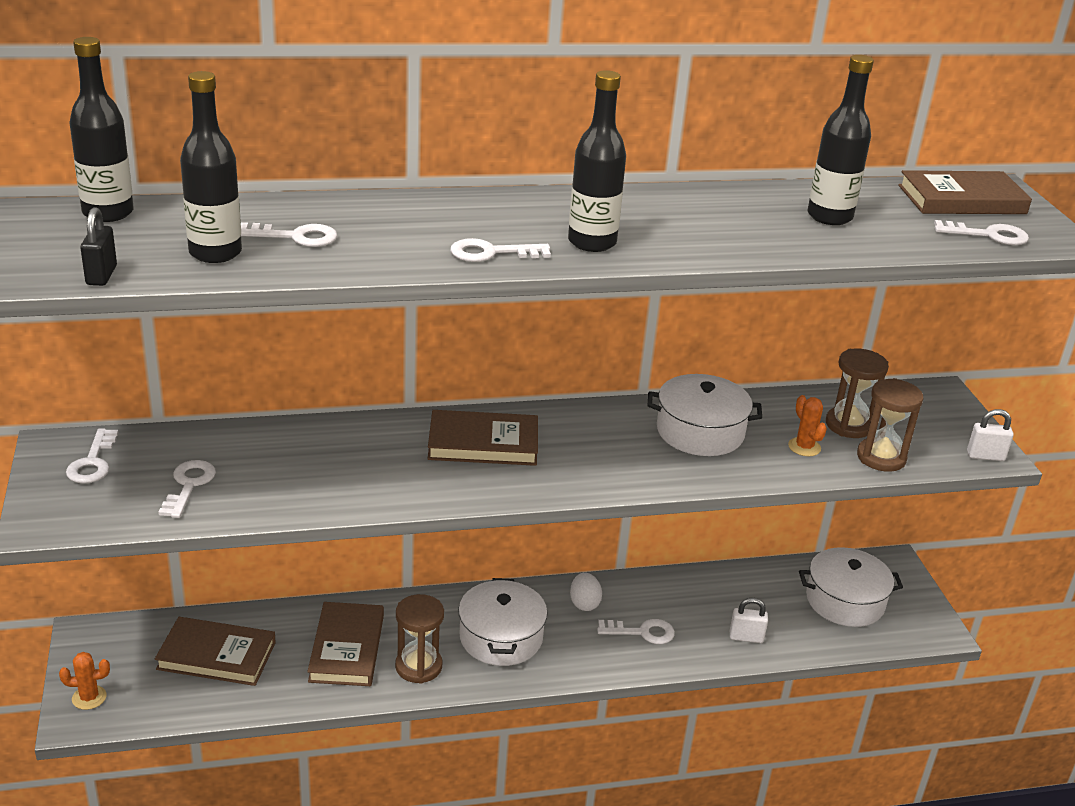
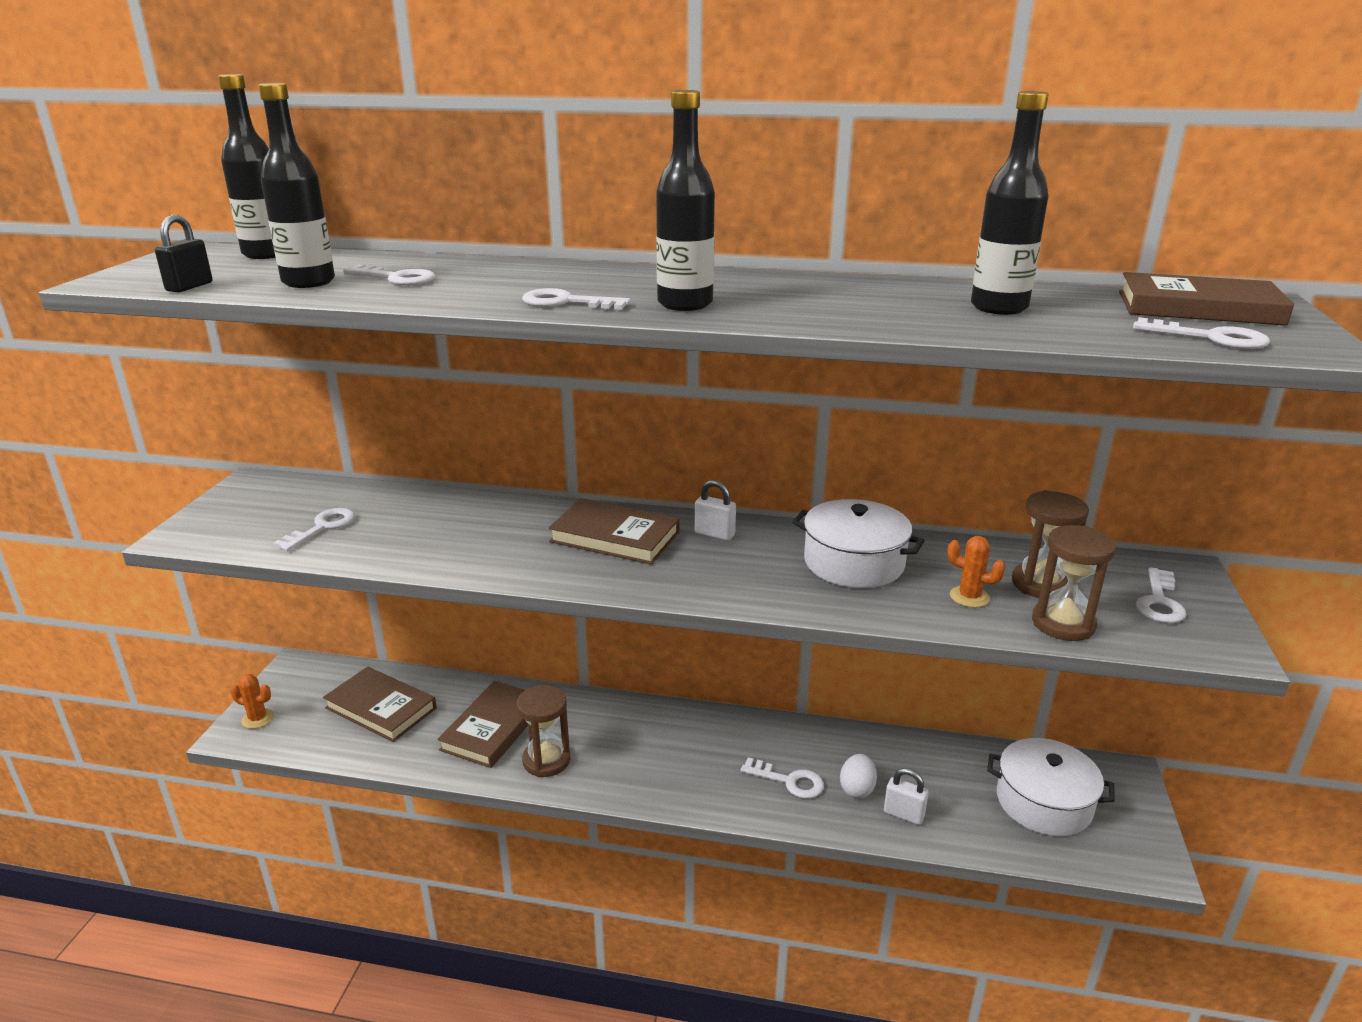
camera: 25 degrees right, 5 degrees down
white key [66,429,118,484] -> white key moved to [1136,567,1187,623]
white pot [458,578,548,666] -> none
white egg [570,572,602,611] -> white egg moved to [840,754,877,798]
orange cactus [788,395,827,456] -> orange cactus turned 60 degrees counterclockwise [947,536,1005,608]
white padlock [967,409,1014,461] -> white padlock moved to [695,480,736,541]

